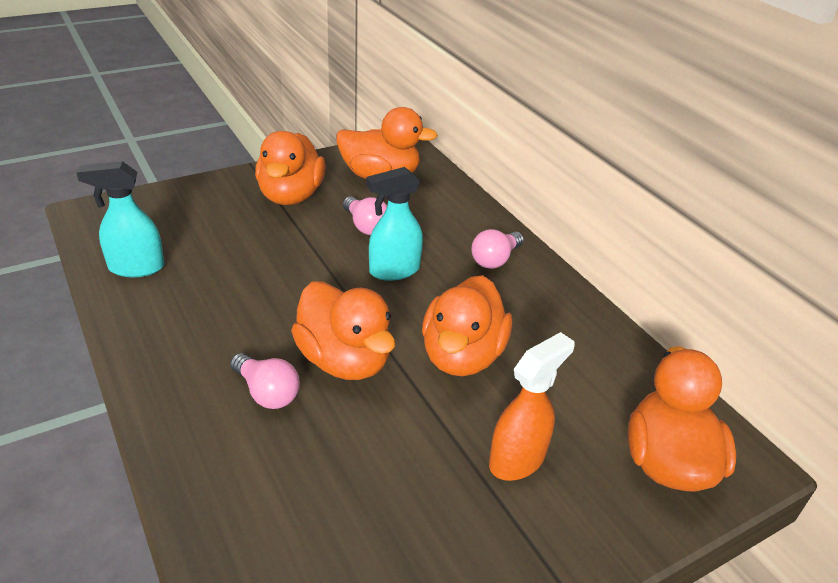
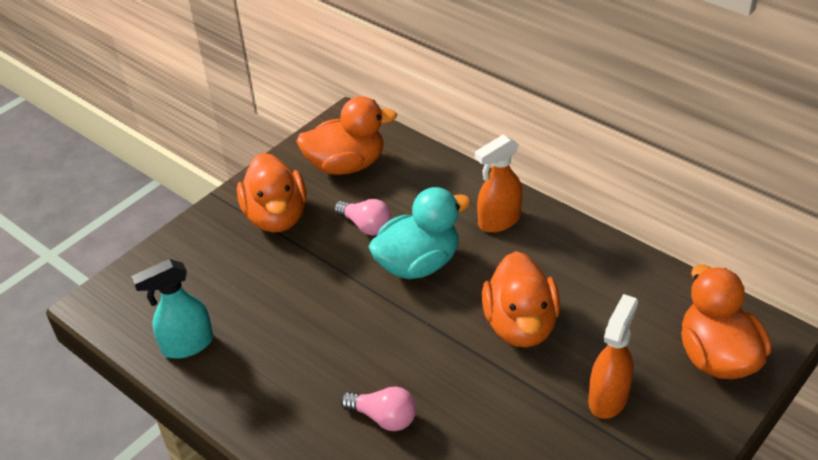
camera: 15 degrees left, 5 degrees up
orange duck [291,281,395,380] -> none
turquoise spray bottle [366,167,423,281] -> turquoise duck [369,187,471,279]
pink light bulb [472,229,524,269] -> orange spray bottle [475,134,523,233]

